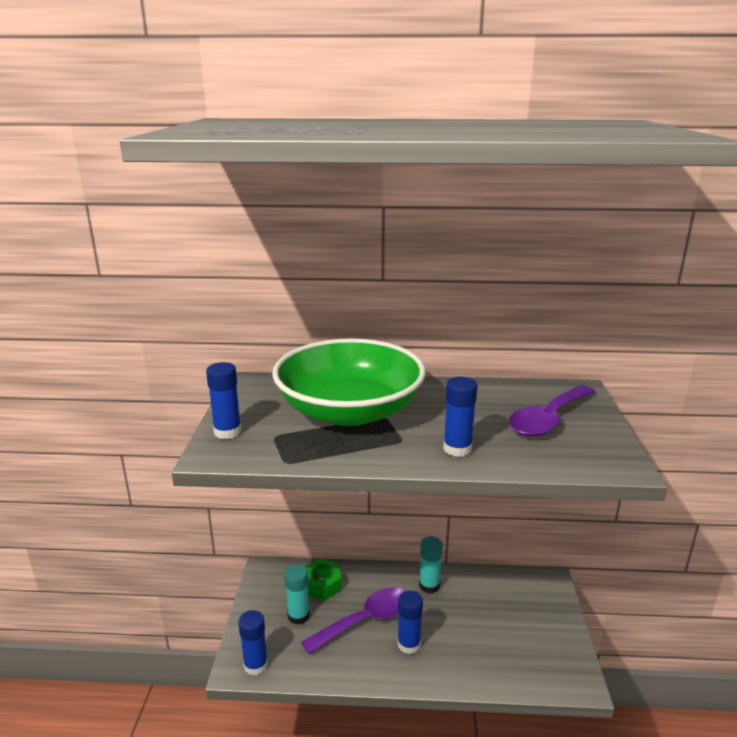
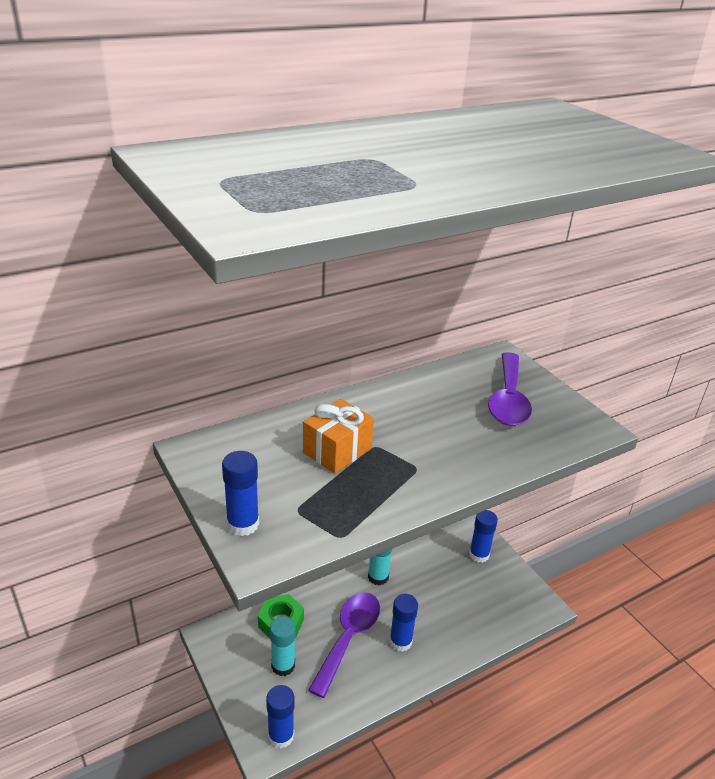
camera: 35 degrees left, 10 degrees up
green bowl [272,338,426,426] -> orange gift [303,399,374,474]
blue glue stick [443,376,477,457] -> blue glue stick moved to [469,510,498,563]

